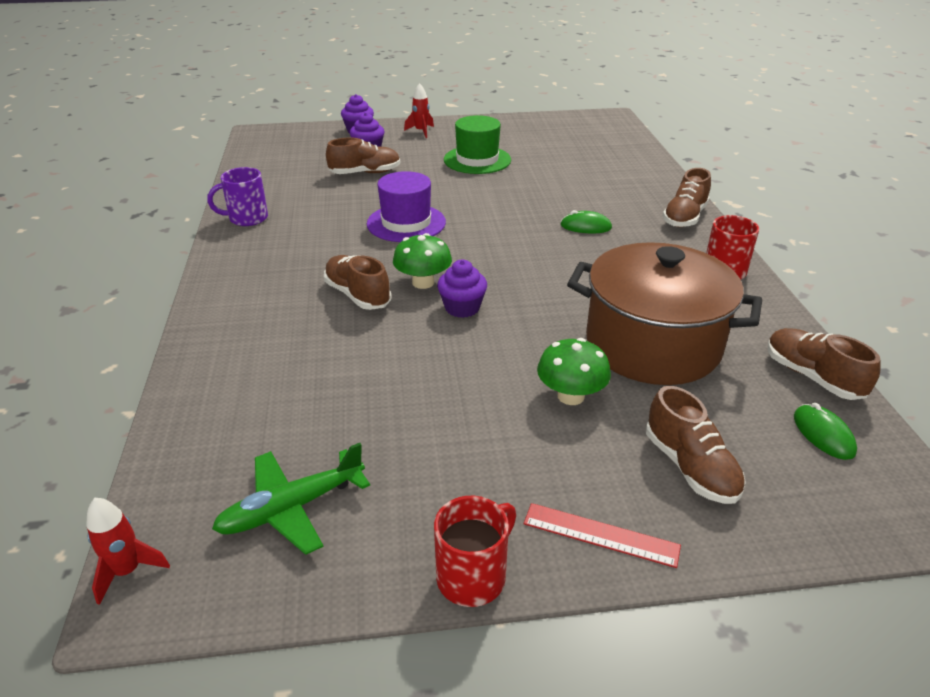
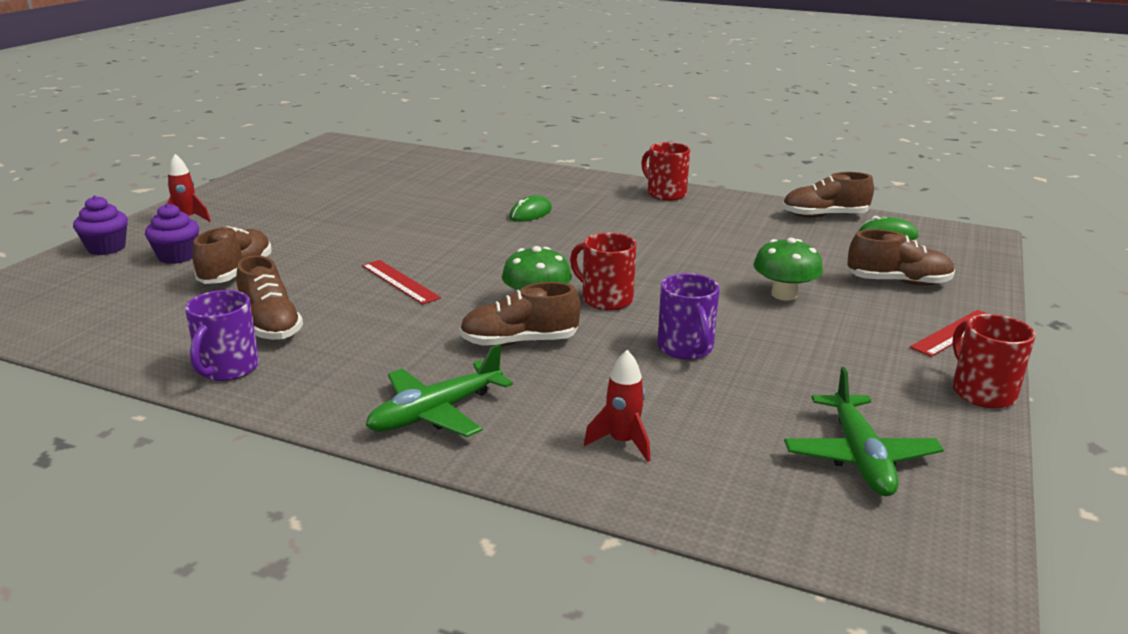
camera: 60 degrees left, 10 degrees down
red rocket [86,498,170,605] -> red rocket moved to [584,350,650,462]
purple hat [367,171,446,242] -> red ruler [362,260,441,305]
purple cupcake [437,260,487,318] -> red mug [570,233,637,310]
green hat [444,115,511,174] -> none
brown pot [567,242,762,385] -> none
brown shoe [663,168,711,227] -> brown shoe moved to [236,255,303,340]
none -> green plane [366,344,513,437]
none -> purple mug [657,273,720,360]

